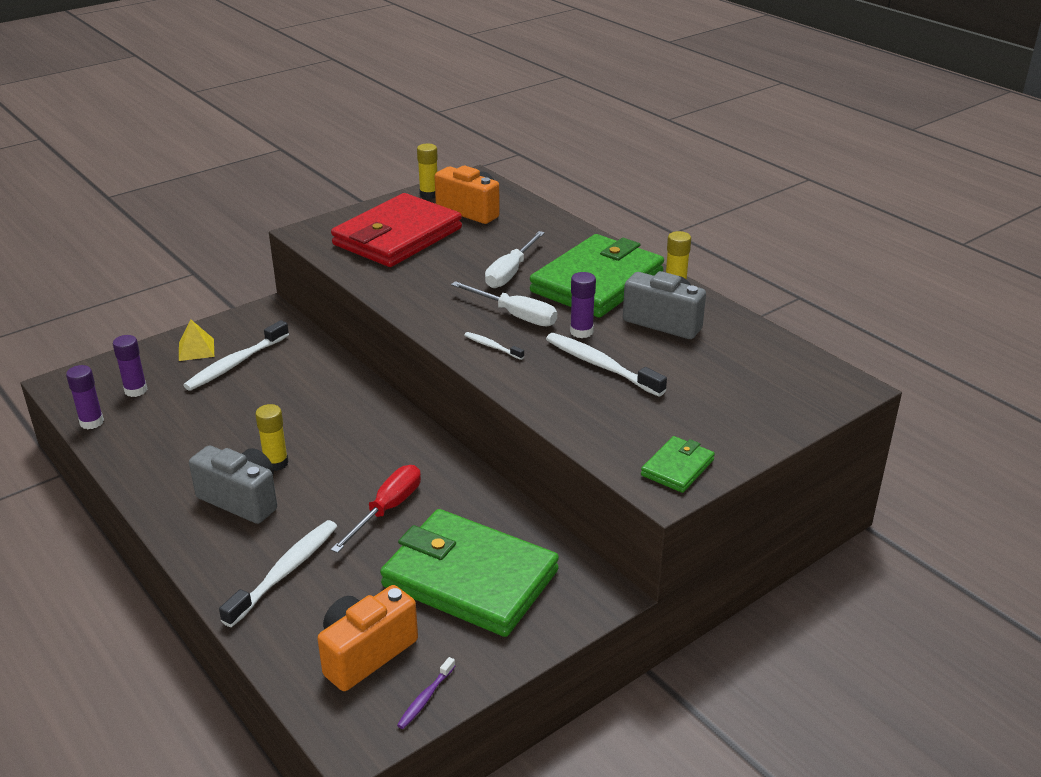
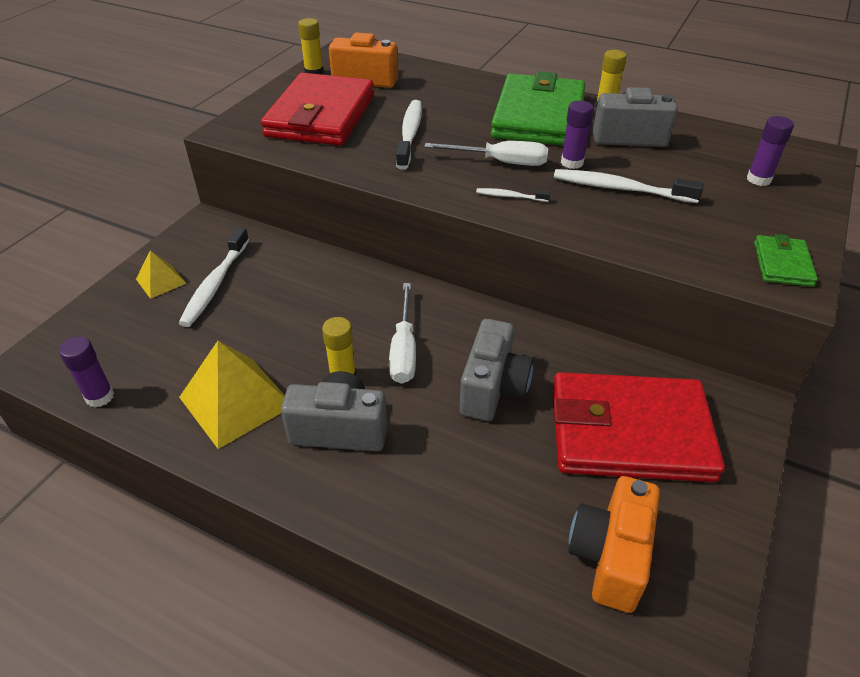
camera: 25 degrees left, 10 degrees up
purple glue stick [113,335,147,397] -> purple glue stick moved to [747,116,794,186]
white toothbrush [219,520,337,627] -> white toothbrush moved to [396,100,422,170]
red screwdriver [330,465,421,553] -> grey camera [460,319,533,421]
green wallet [380,509,559,637] -> red wallet [553,372,725,482]
purple toothbrush [397,657,455,729] -> none
white screwdriver [485,231,545,288] -> white screwdriver moved to [389,283,416,384]
none -> yellow pyramid [179,341,285,449]

